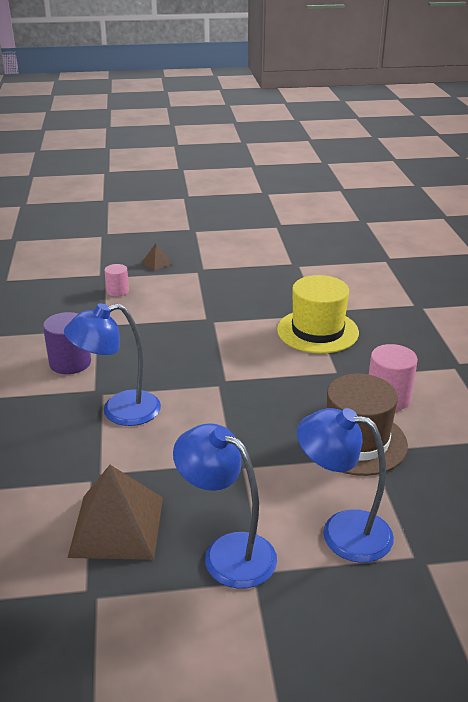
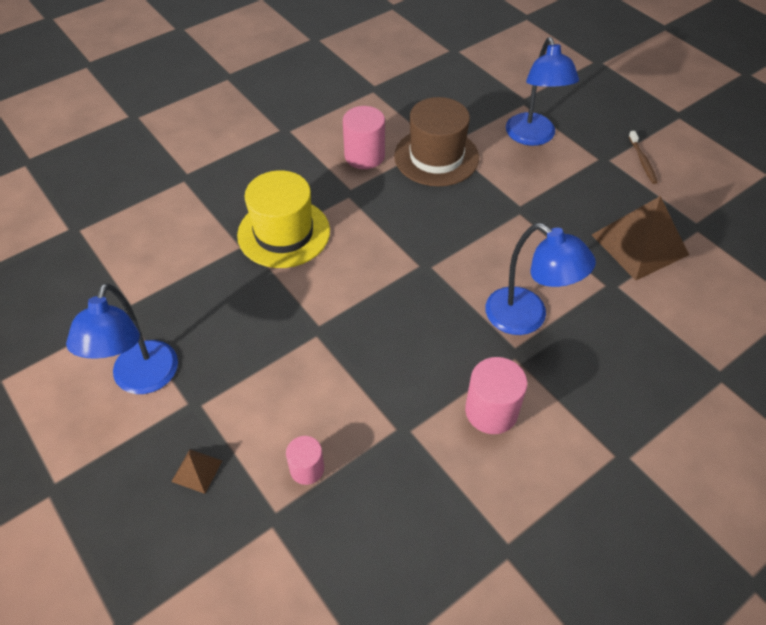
camera: 120 degrees left, 20 degrees up
purple cylinder [43,312,91,374] -> pink cylinder [465,357,527,434]
blue lamp [173,423,277,589] -> blue lamp moved to [66,283,178,394]
none -> brown toothbrush [629,131,658,184]

